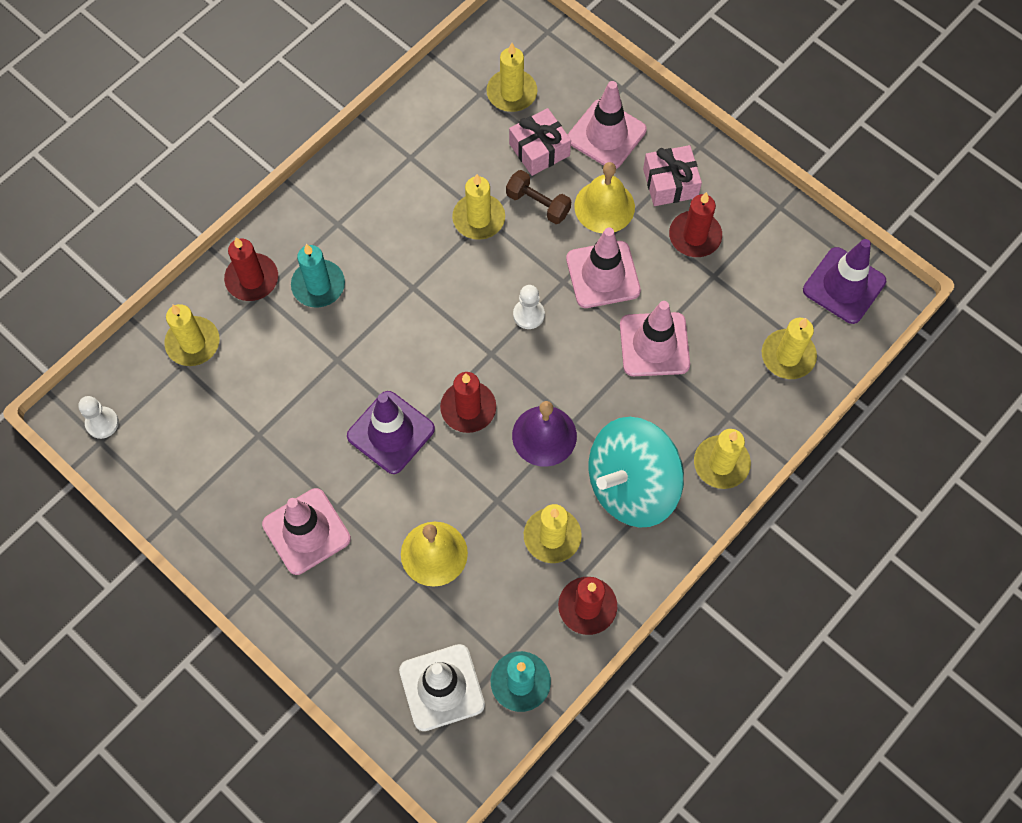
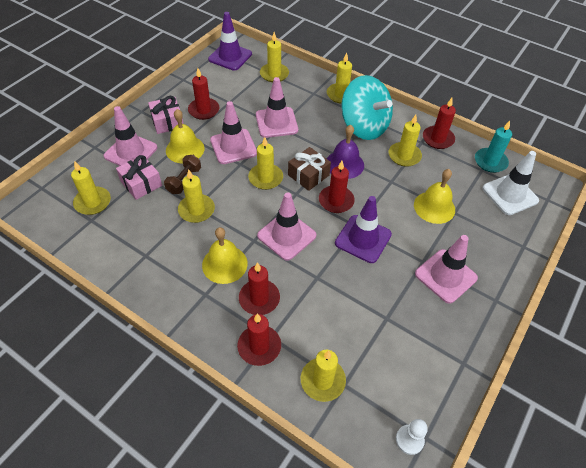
camera: 100 degrees left, 15 degrees down
turquoise candle [291,244,345,308] -> red candle [239,262,280,315]
white pawn [513,285,545,329] -> yellow candle [248,137,283,190]
none -> yellow bell [202,227,248,284]
none -> pink traffic cone [257,192,316,261]
none -> brown gift [288,147,331,191]

